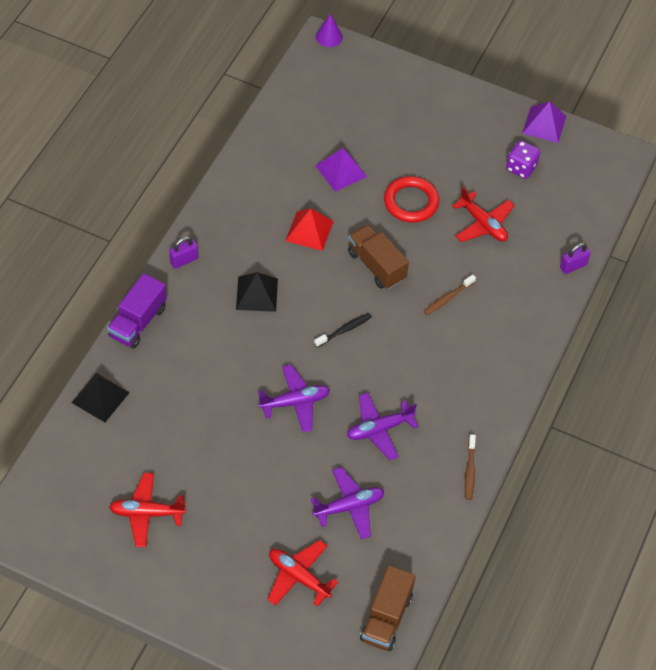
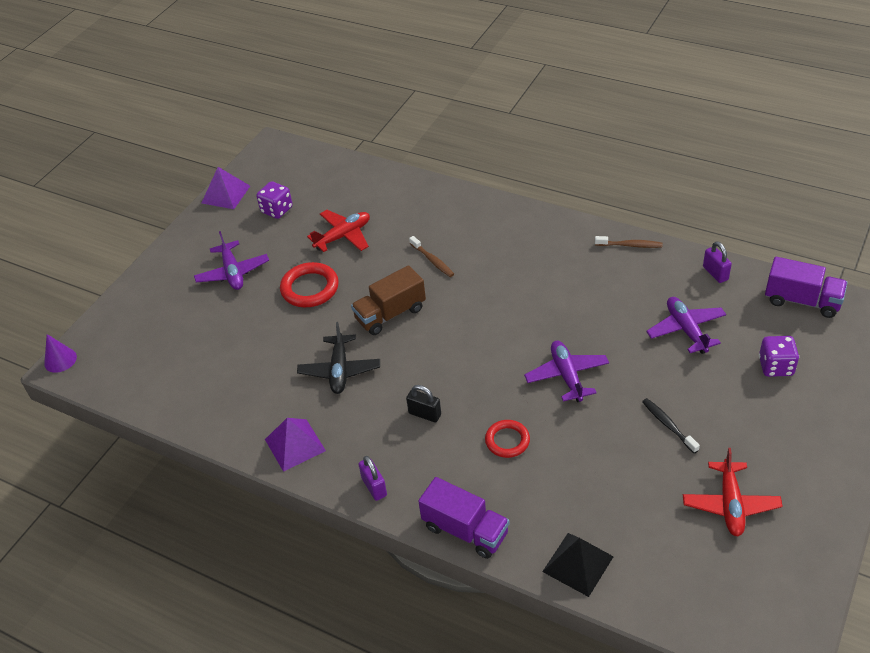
camera: 80 degrees left, 10 degrees down
black pyramid [236,272,278,312] -> black padlock [406,385,441,423]
red plane [267,540,338,606] -> purple dice [759,336,799,377]
red pyramid [285,208,334,251] -> black plane [297,322,380,394]
black toothbrush [314,313,372,347] -> black toothbrush moved to [642,398,700,453]
purple pyramid [315,148,367,192] -> purple pyramid moved to [265,418,326,472]
purple plane [347,392,418,460] -> purple plane moved to [194,231,269,290]
brown truck [360,565,415,651] -> purple truck [765,257,848,318]
purple padlock [560,243,591,274] -> purple padlock moved to [703,242,732,283]
none -> red ring [485,420,530,458]

